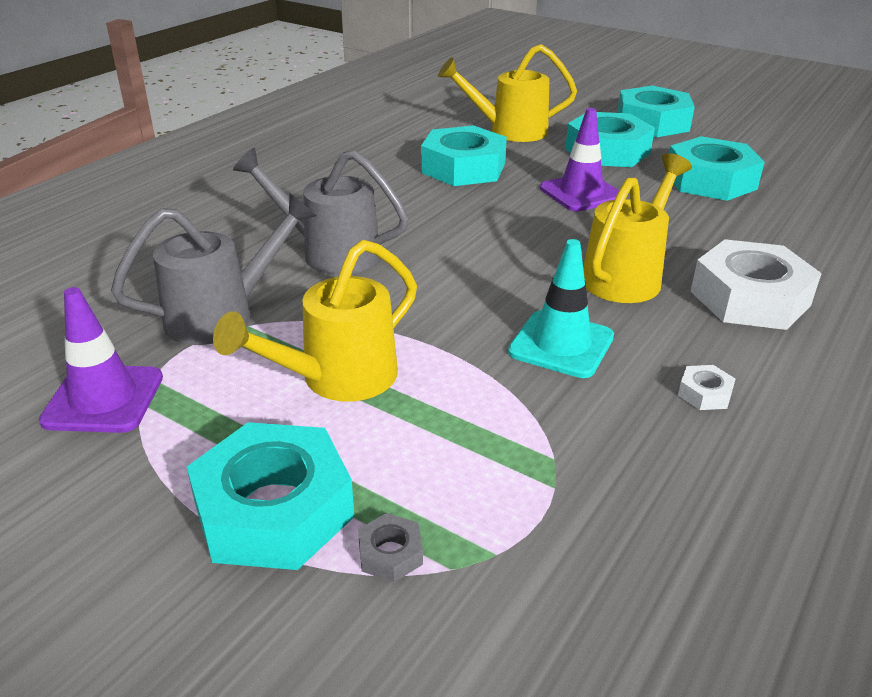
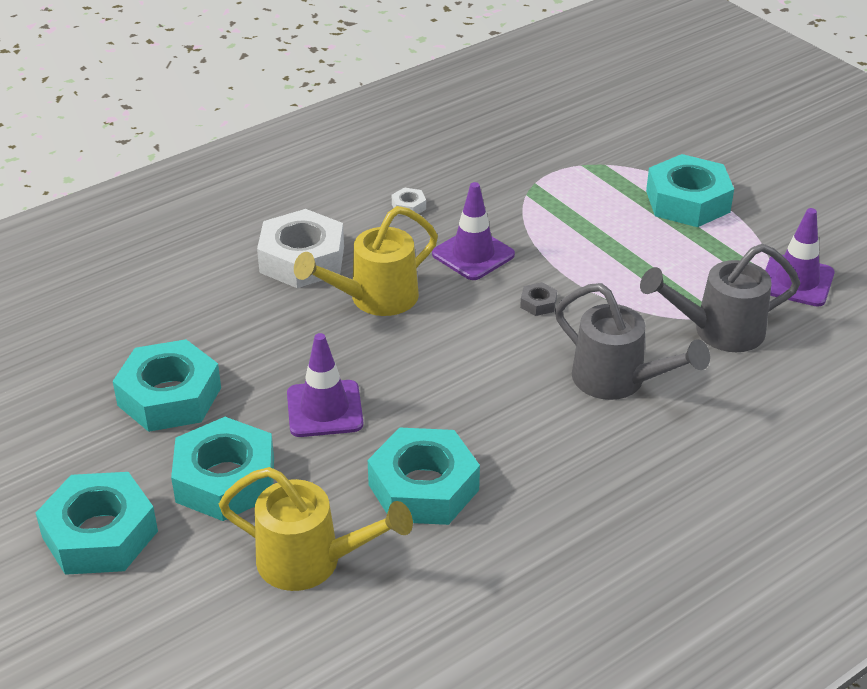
camera: 160 degrees left, 5 degrees up
yellow watering can [213,240,417,402] -> none
grey nut [358,513,423,582] -> grey nut moved to [520,282,557,316]
turquoise traffic cone [508,239,614,378] -> purple traffic cone [432,182,515,280]

